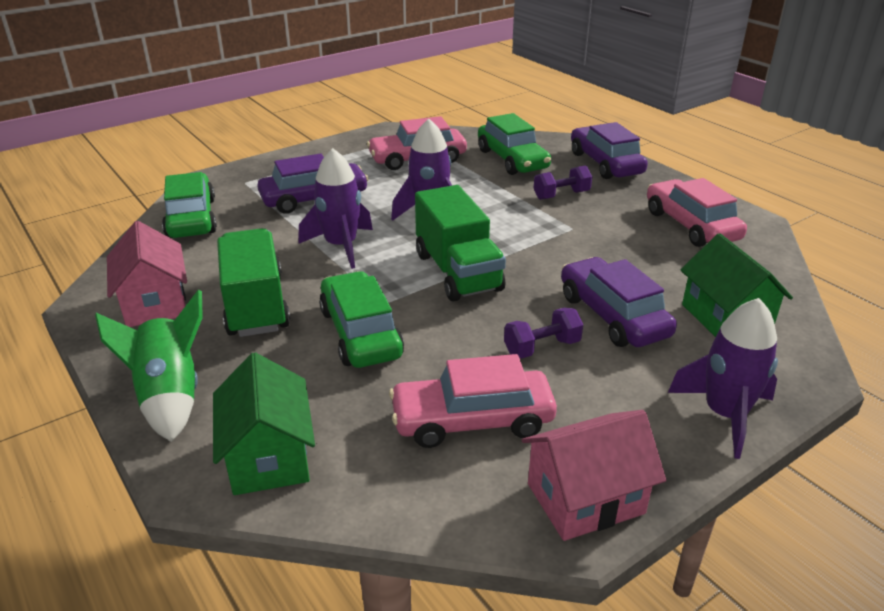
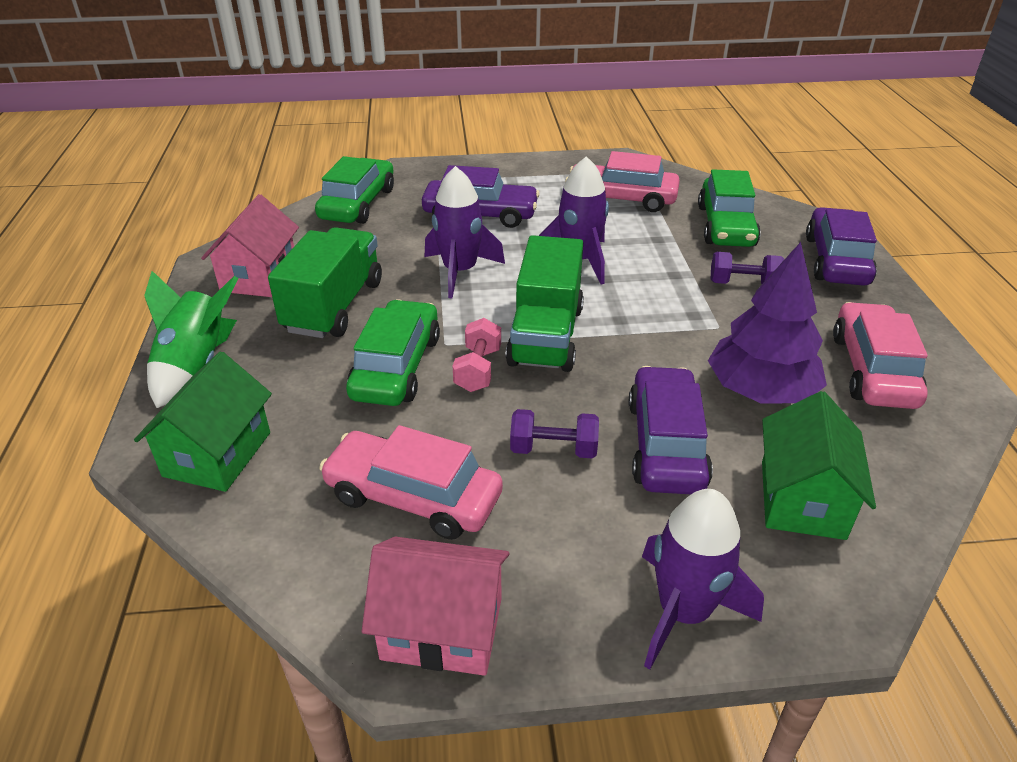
camera: 30 degrees right, 5 degrees up
none -> pink dumbbell [453,318,501,392]
none -> purple tree [708,242,827,403]

